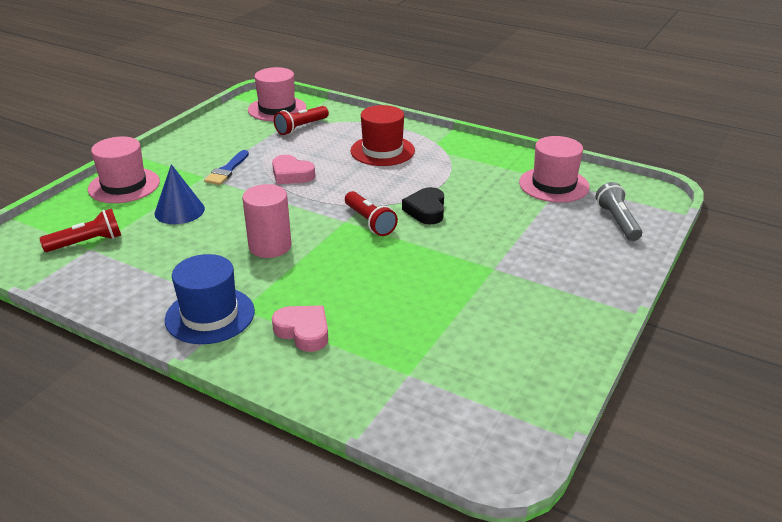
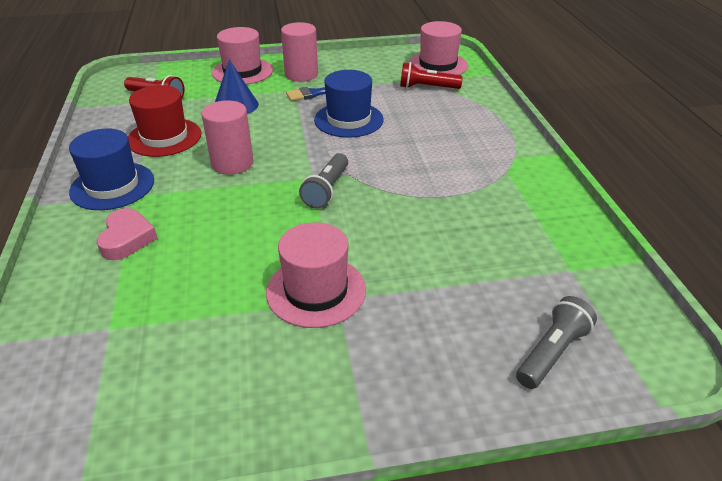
camera: 50 degrees right, 5 degrees up
pink heart [272,155,315,184] -> blue hat [314,70,384,138]
red flashlight [345,191,398,236] -> grey flashlight [299,153,348,209]
red hat [350,105,415,166] -> red hat moved to [128,85,201,157]
black heart [402,187,444,224] -> none
pink hat [519,136,590,203] -> pink hat moved to [266,222,366,328]
none -> pink cylinder [281,22,318,82]

